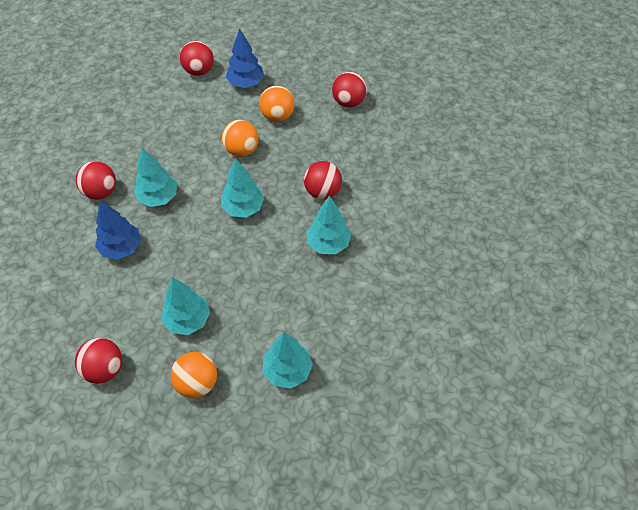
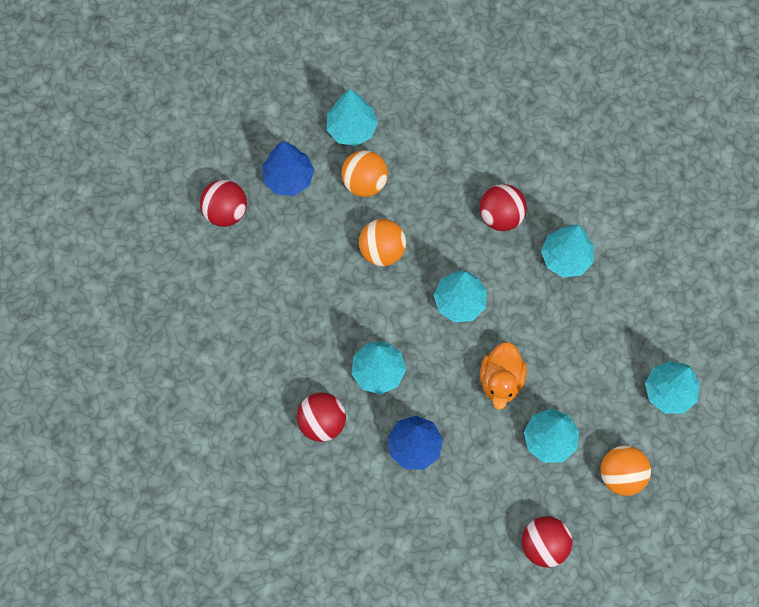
camera: 50 degrees left, 15 degrees up
red ball [332,72,367,108] -> none
none -> turquoise tree [327,89,378,146]
none -> orange duck [480,342,527,410]

